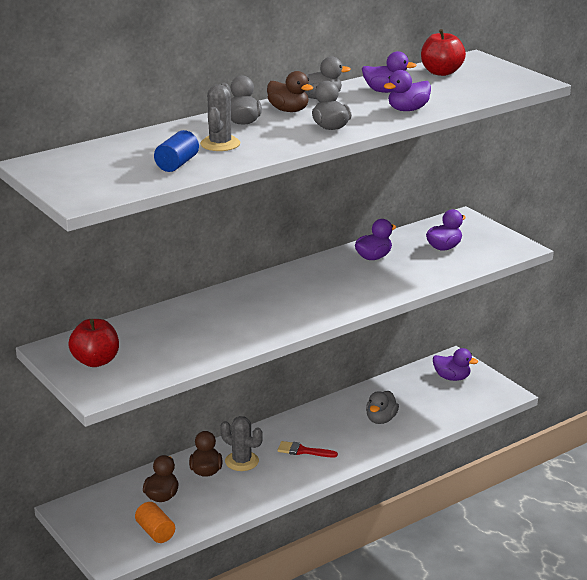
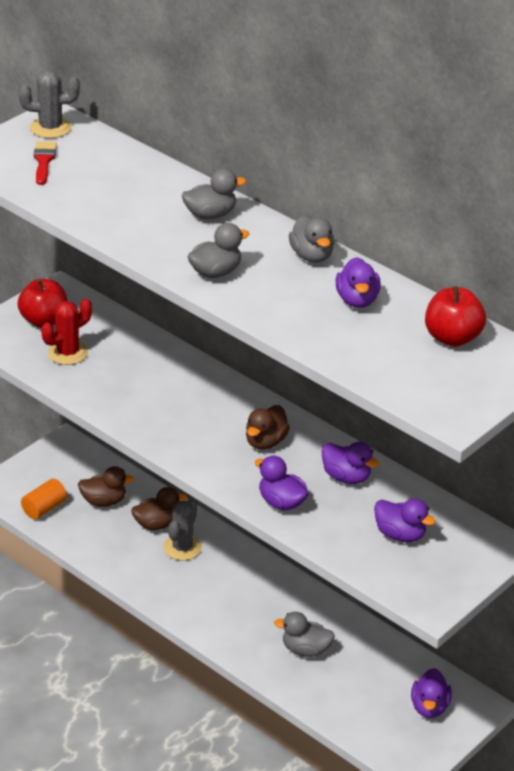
camera: 75 degrees right, 10 degrees up
blue cylinder [154,130,199,172] -> none
grey cactus [200,83,240,151] -> grey cactus moved to [19,70,80,138]
brown duck [267,71,313,112] -> brown duck moved to [246,405,290,450]
red brush [278,441,338,458] -> red brush moved to [34,142,57,185]
purple duck [384,70,431,111] -> purple duck moved to [255,456,308,510]
none -> red cactus [41,298,92,365]

